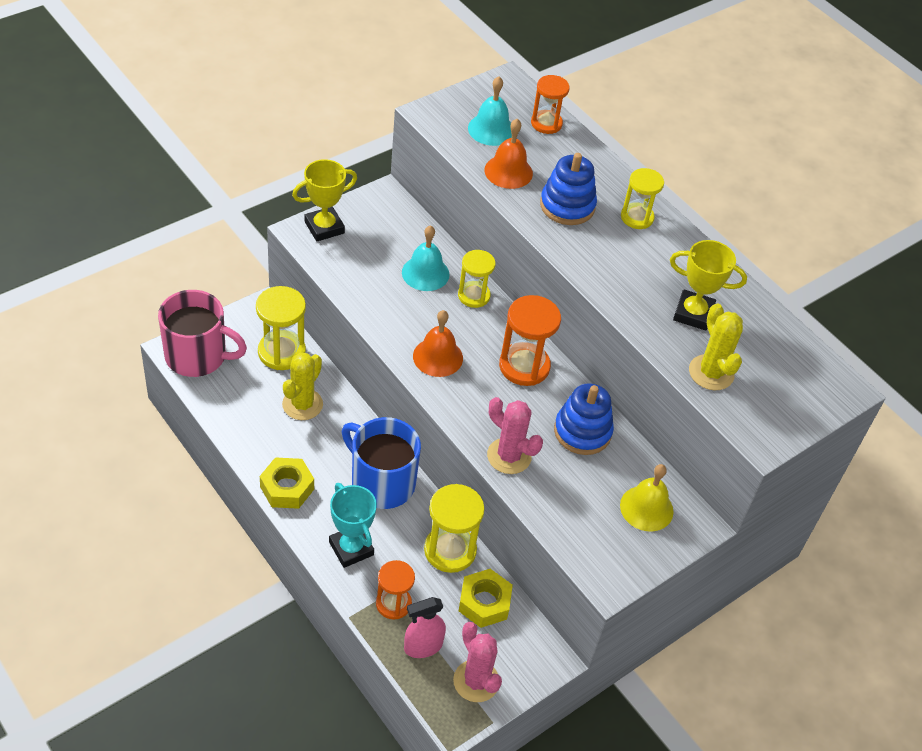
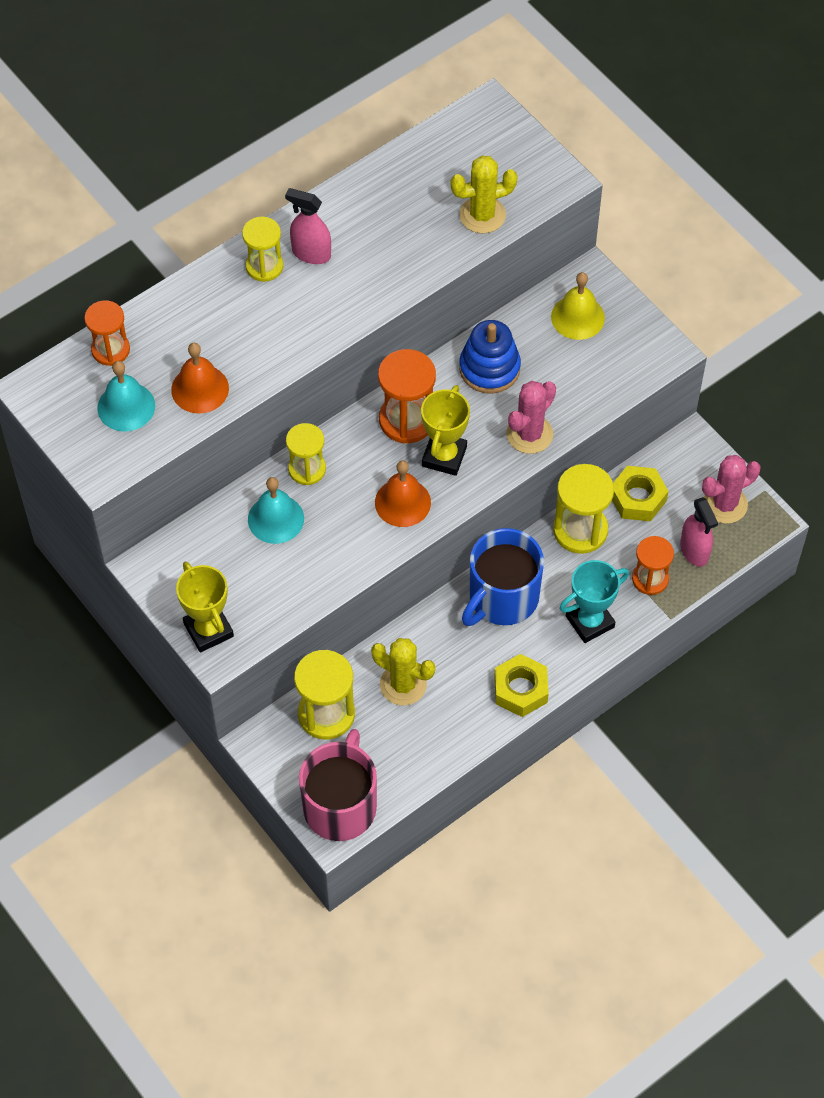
camera: 85 degrees left, 10 degrees up
blue stacking toy [540,153,597,225] -> none
yellow trophy [670,240,747,330] -> yellow trophy moved to [421,385,470,476]
none -> pink spray bottle [285,188,331,264]

